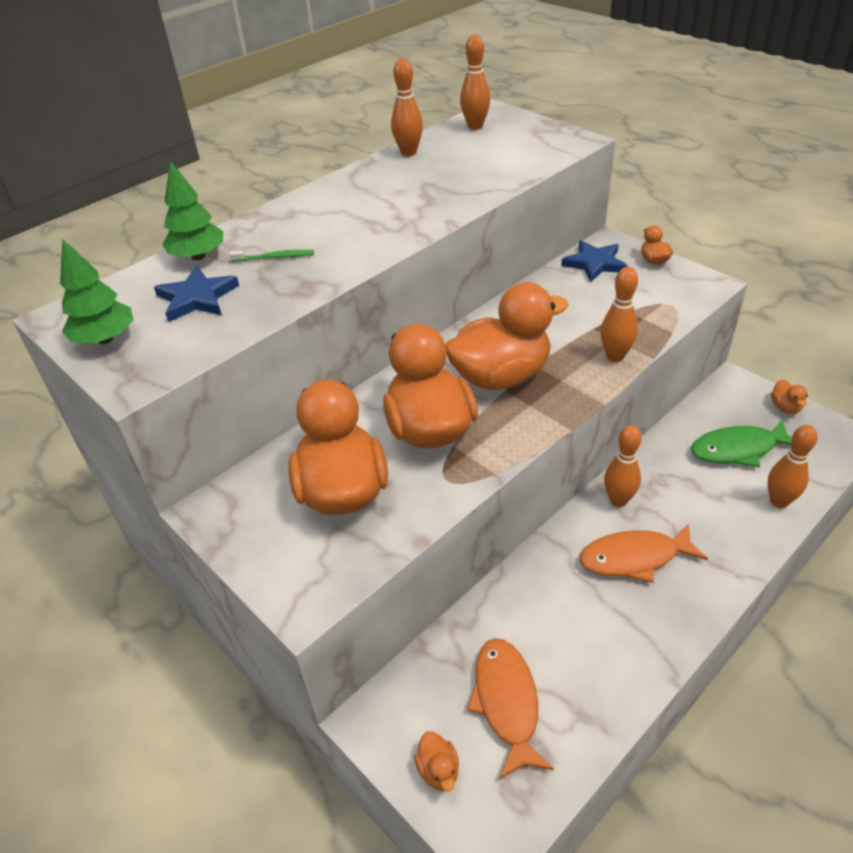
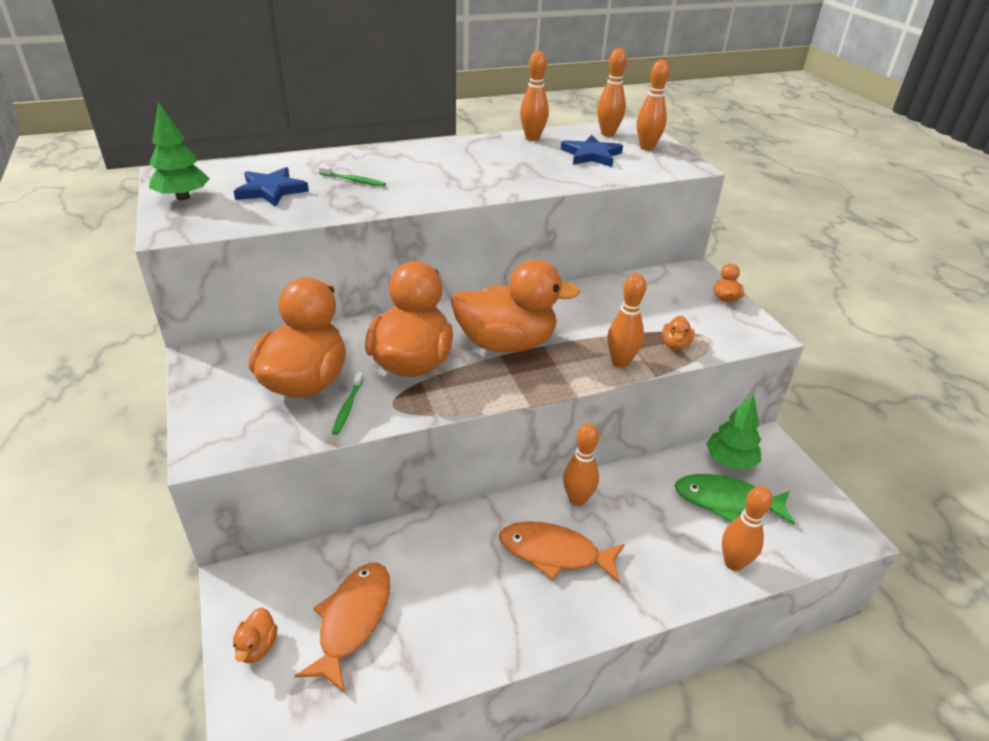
camera: 20 degrees right, 5 degrees down
green tree [162,161,223,260] -> green tree moved to [706,394,761,470]
blue star [561,240,628,282] -> blue star moved to [561,135,623,167]
orange duck [771,379,808,414] -> orange duck moved to [662,316,694,350]
none -> green toothbrush [332,372,364,435]
none -> orange bowling pin [637,60,669,150]

